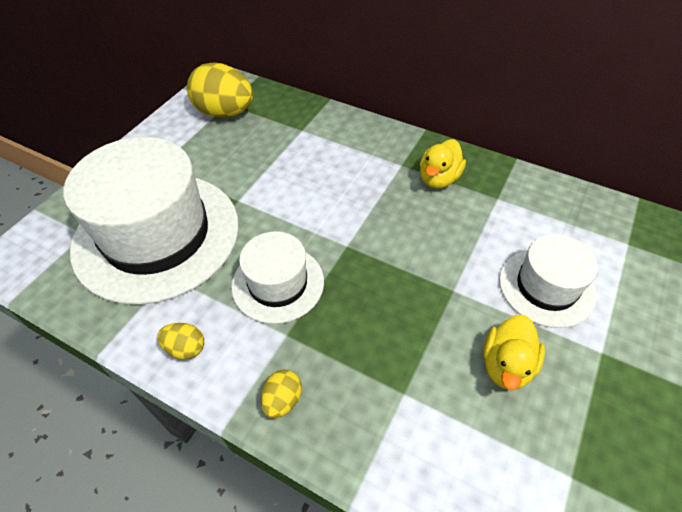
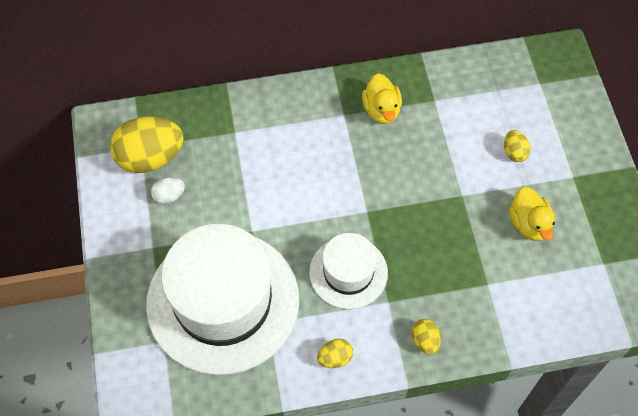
camera: 40 degrees left, 10 degrees up
white hat [499,234,598,328] -> yellow egg [504,130,531,162]
none -> white egg [151,177,185,204]

